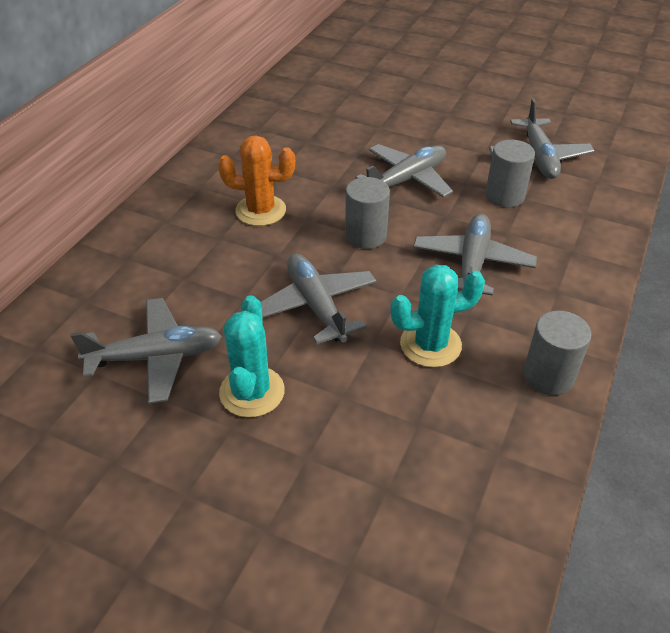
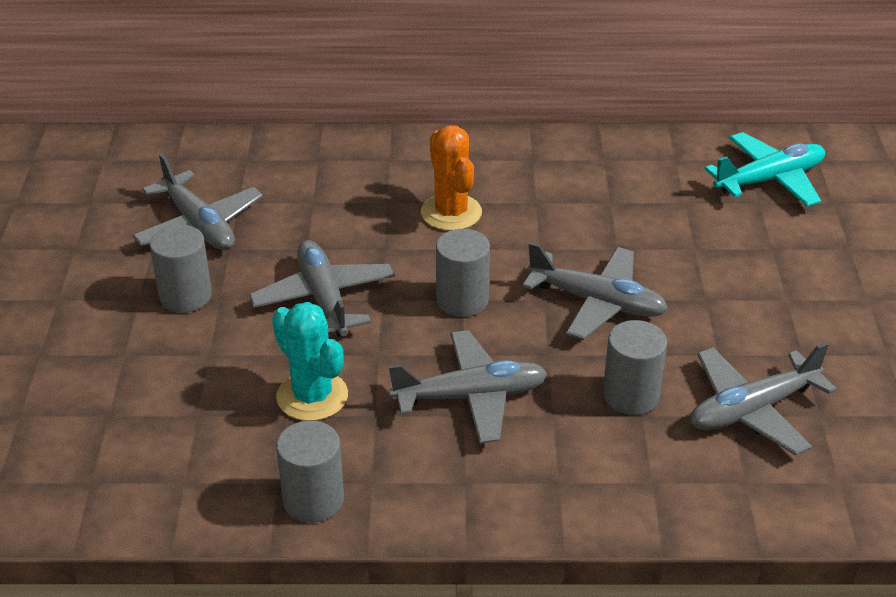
camera: 65 degrees right, 5 degrees down
turquoise cactus [219,295,285,418] -> grey cylinder [150,225,212,312]
grey plane [261,254,377,344] -> grey plane turned 60 degrees counterclockwise [249,240,395,337]
none -> turquoise plane [705,132,825,207]

